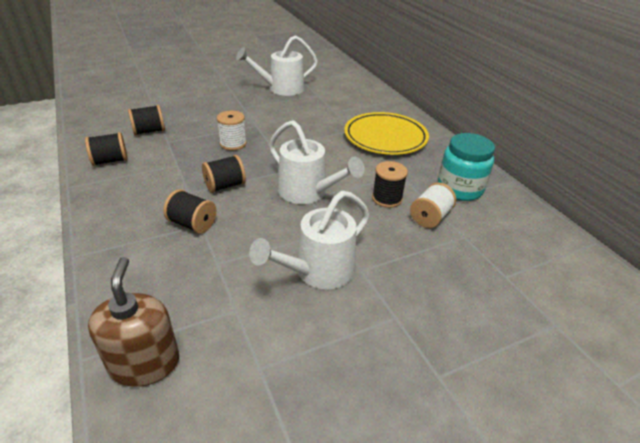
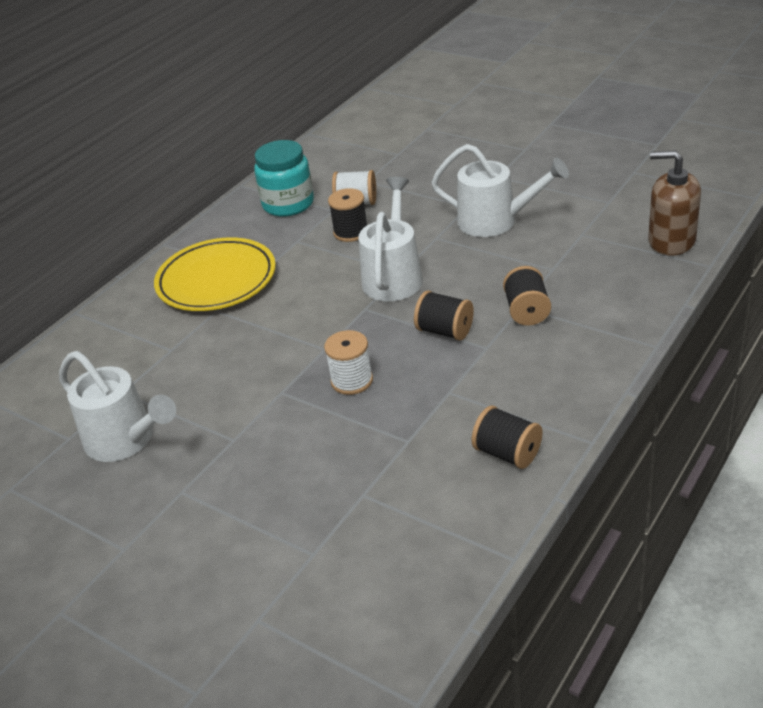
camera: 115 degrees left, 0 degrees up
brown soap dispenser [88,257,179,387] -> brown soap dispenser turned 60 degrees clockwise [648,150,701,256]
black spool [128,105,165,136] -> none

